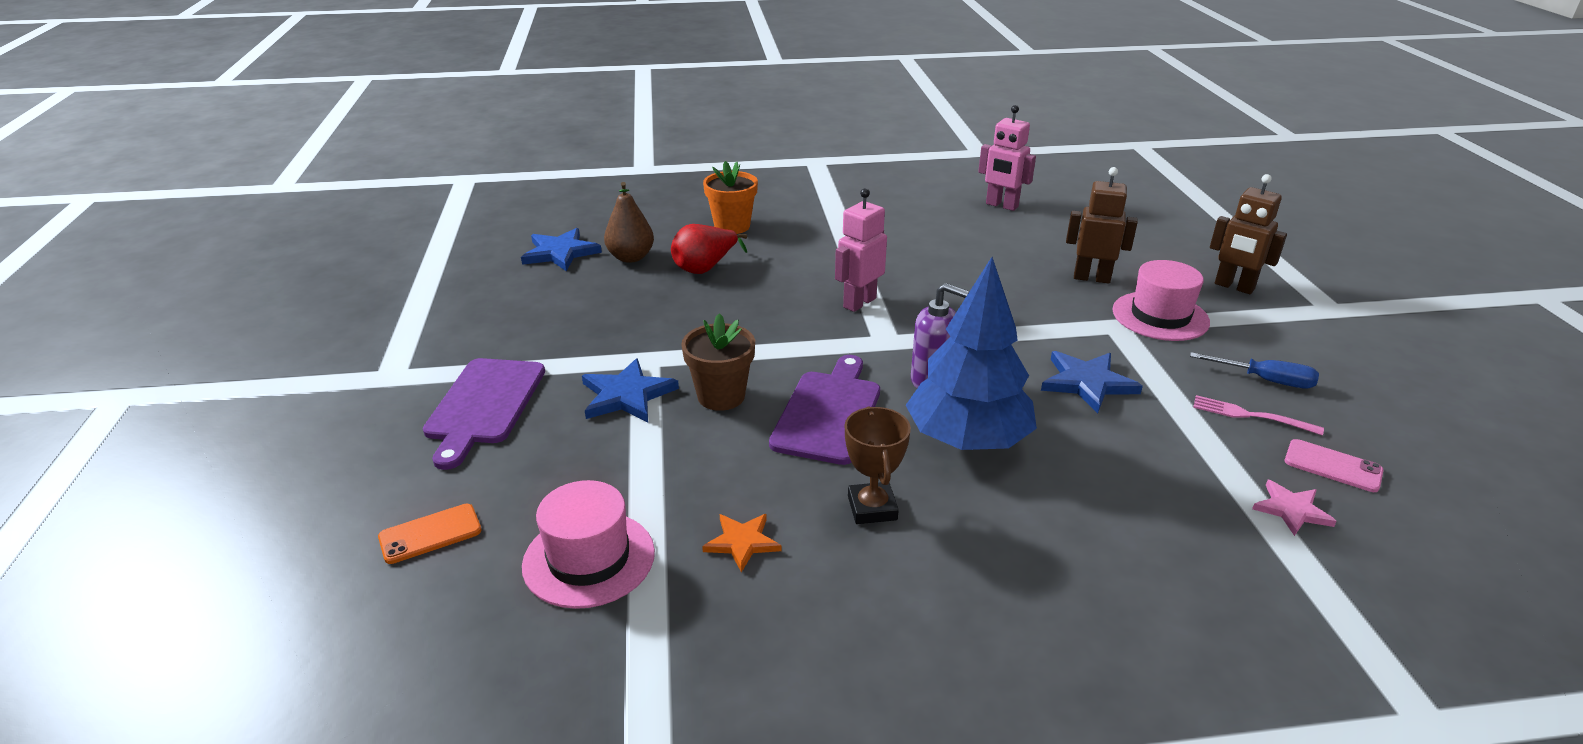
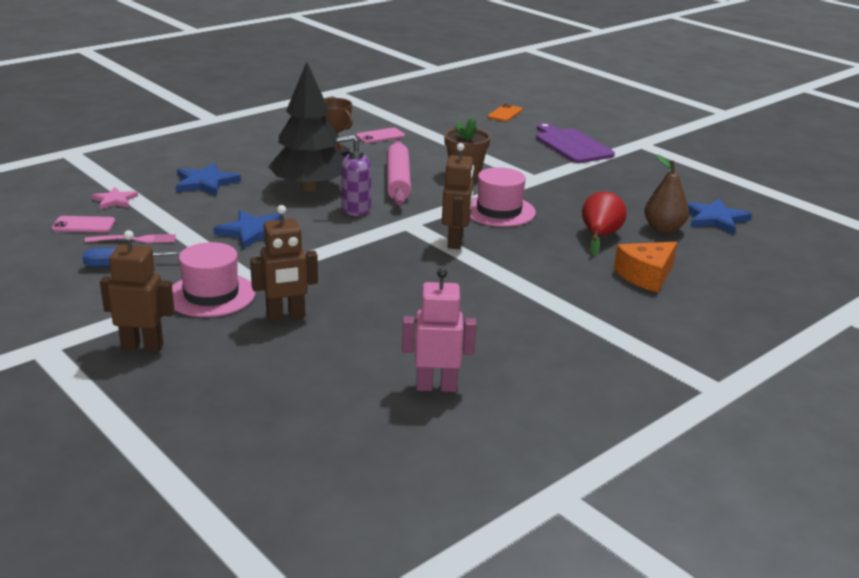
camera: 145 degrees right, 5 degrees down
pink hat [522,480,655,609] -> pink hat moved to [470,167,536,227]
blue star [582,358,679,422] -> blue star moved to [176,163,241,196]
orange star [702,514,781,573] -> pink phone [356,128,405,143]
orange flower pot [703,161,758,234] -> orange cheese [614,242,677,293]
purple cutting board [769,355,880,465] -> pink rolling pin [387,140,411,206]
pink robot [835,188,887,312] -> brown robot [442,143,474,249]
blue tree [906,257,1037,450] -> black tree [268,62,344,192]

